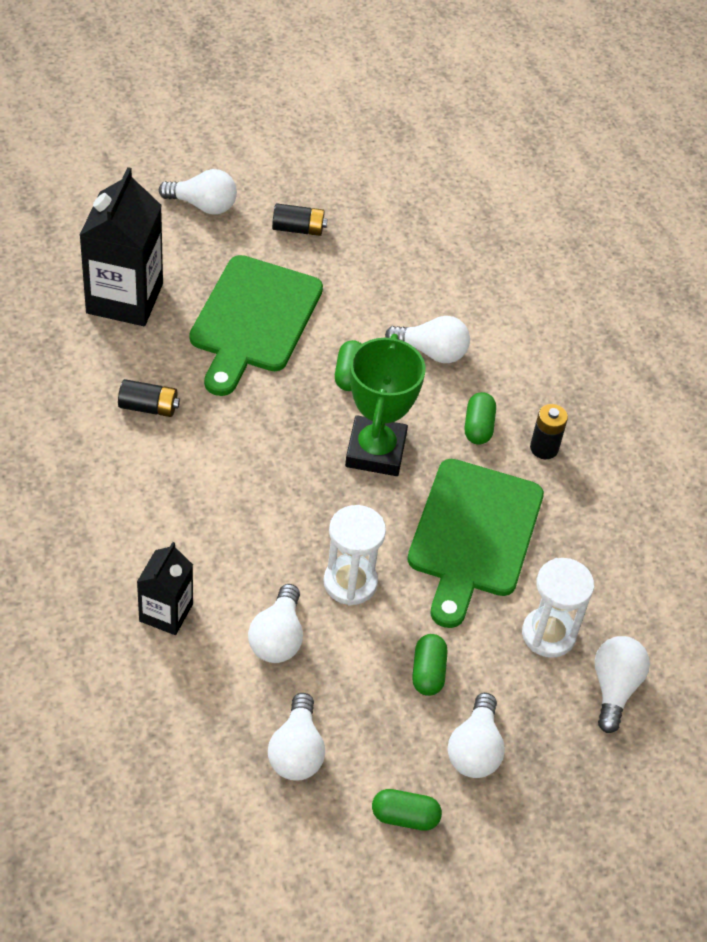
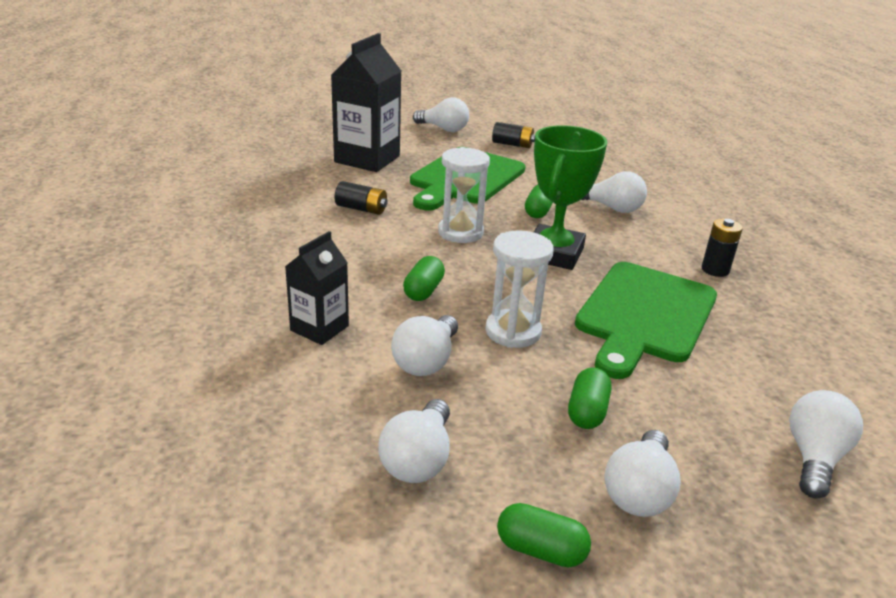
camera: 15 degrees right, 20 degrees down
green capsule [465,392,496,445] -> green capsule moved to [403,256,445,301]
white hourglass [522,558,594,658] -> white hourglass moved to [438,147,490,243]

